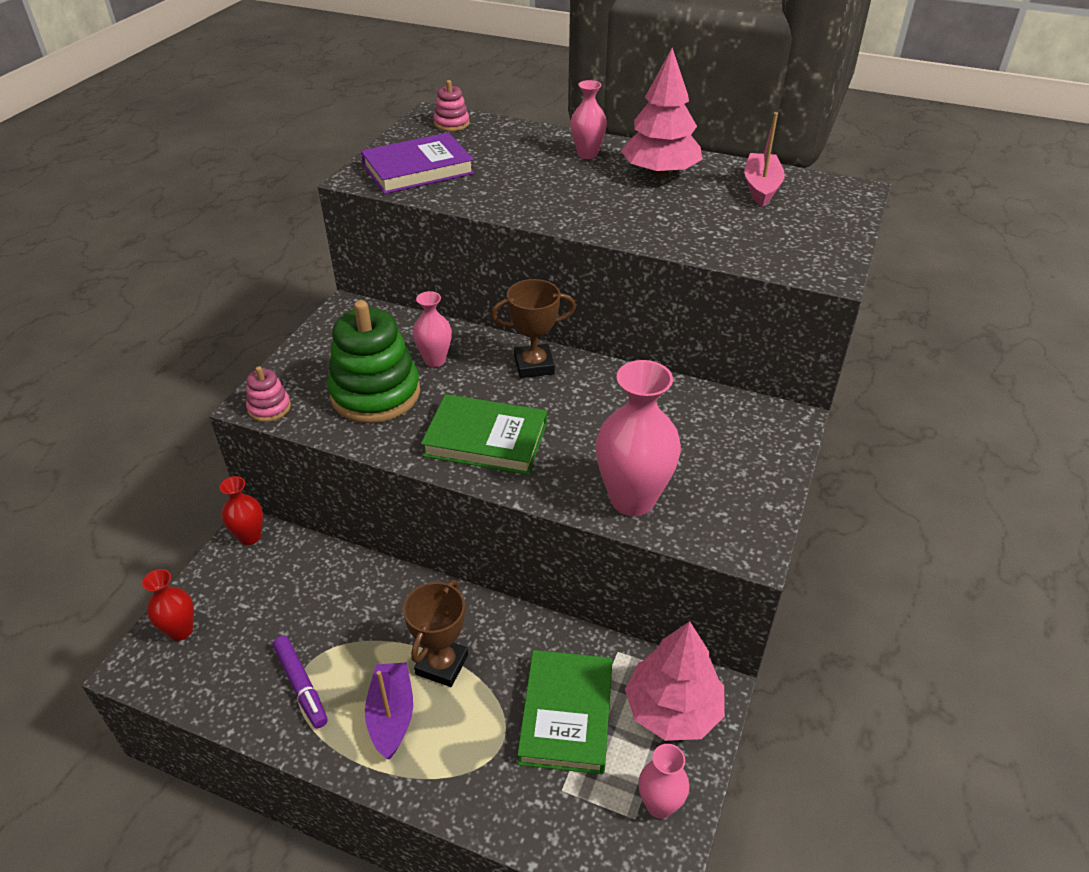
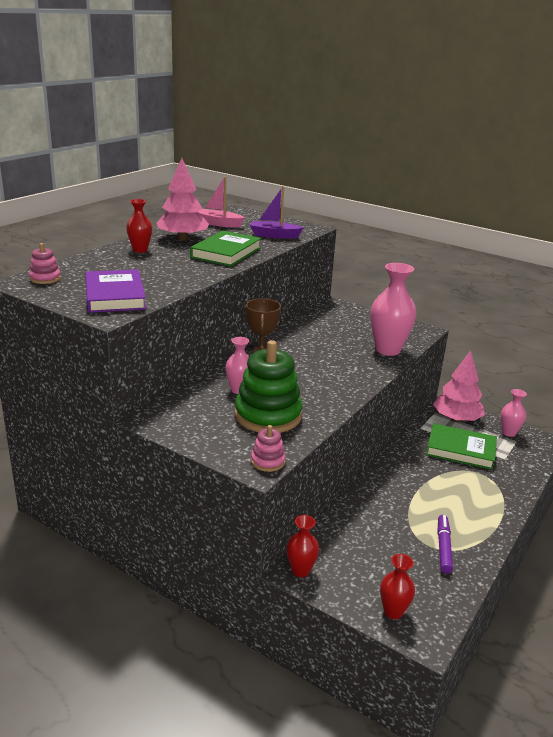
camera: 80 degrees left, 15 degrees down
purple marker [273,636,328,728] -> purple marker turned 60 degrees counterclockwise [437,515,453,574]
purple boat [365,662,413,760] -> purple boat moved to [250,186,304,239]
brown trophy [403,580,468,687] -> none
green book [421,394,547,475] -> green book moved to [190,230,261,266]
pink vase [570,80,607,159] -> red vase [126,199,152,253]

